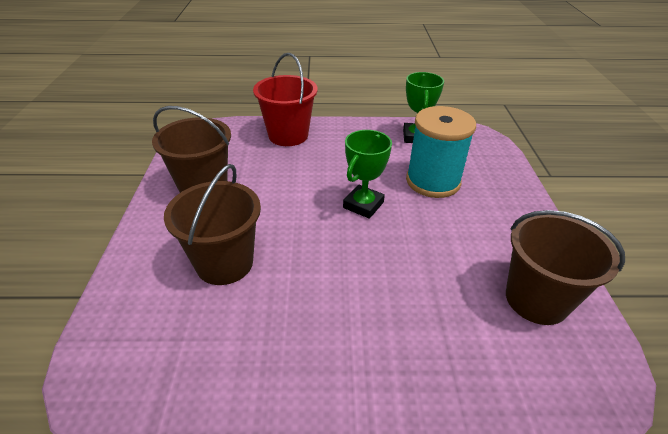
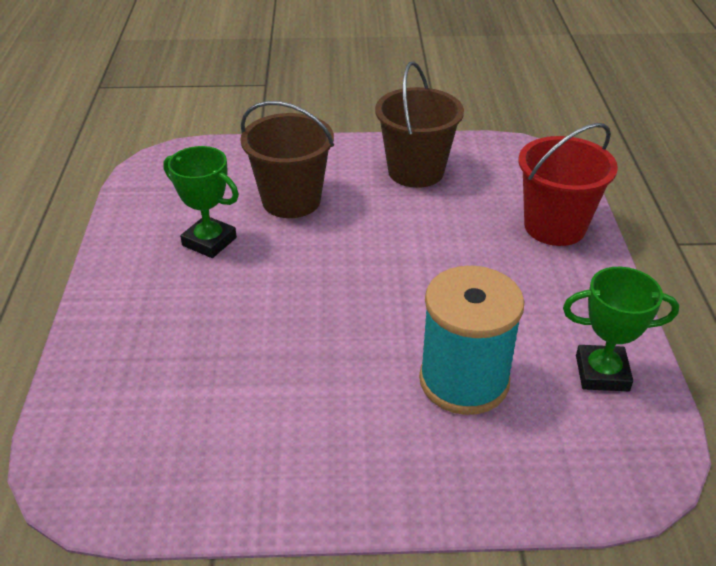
camera: 90 degrees right, 0 degrees up
green trophy [343,130,392,219] -> green trophy moved to [163,146,239,258]
brown bucket [506,210,625,325] -> none

